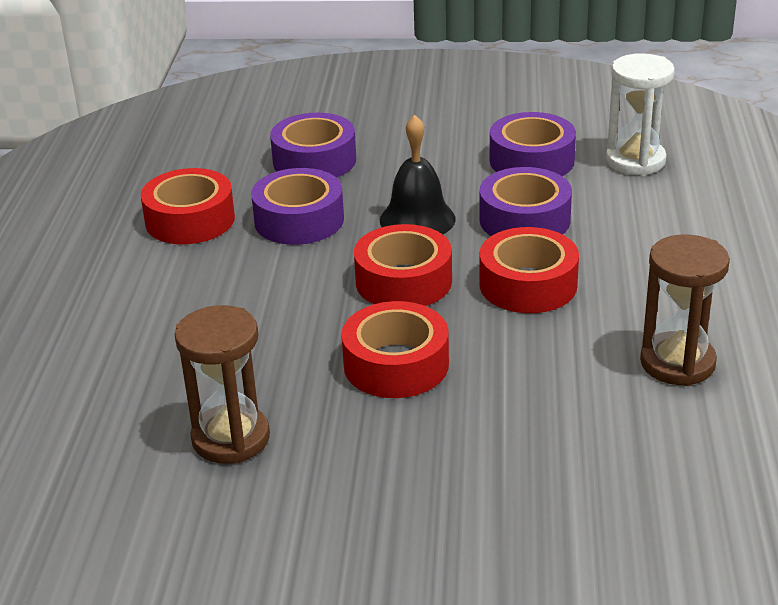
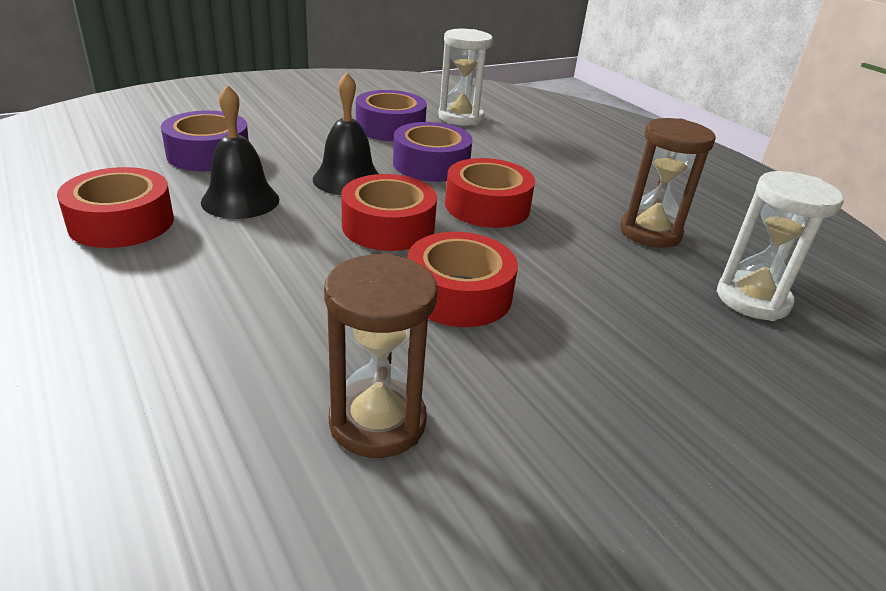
camera: 40 degrees left, 0 degrees up
purple tape [251,168,344,245] -> black bell [201,84,279,219]
none -> white hourglass [716,171,844,321]

